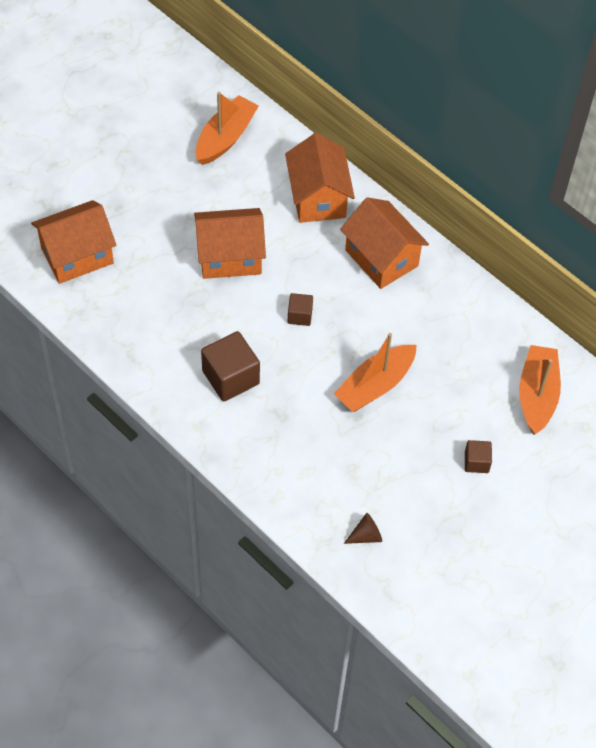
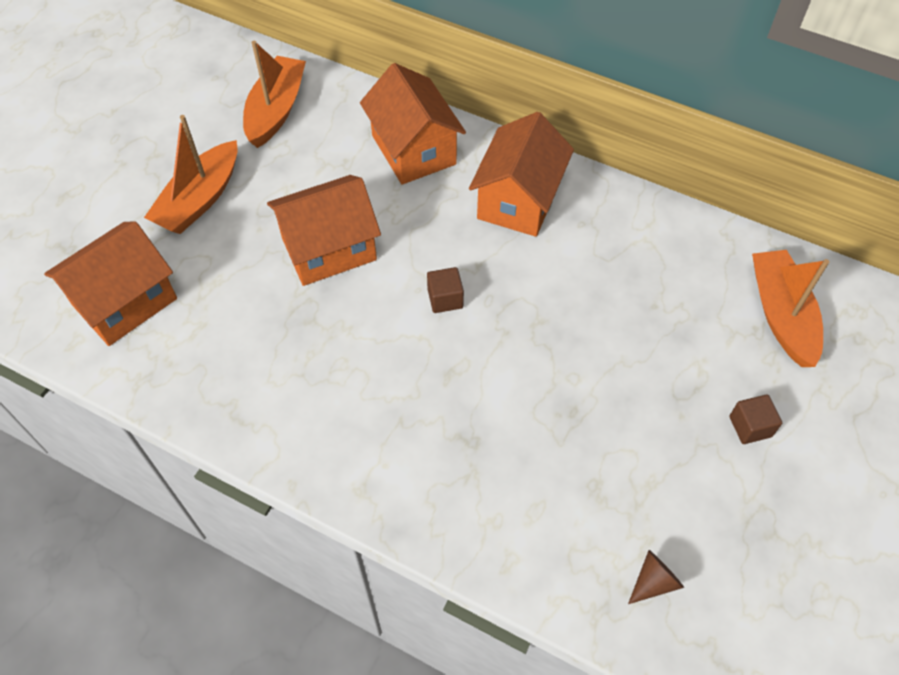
camera: 15 degrees left, 0 degrees up
brown cube [201,331,260,401] -> none
orange boat [334,333,417,412] -> orange boat moved to [144,115,238,234]
orange house [340,197,429,289] -> orange house turned 75 degrees clockwise [469,112,574,237]

